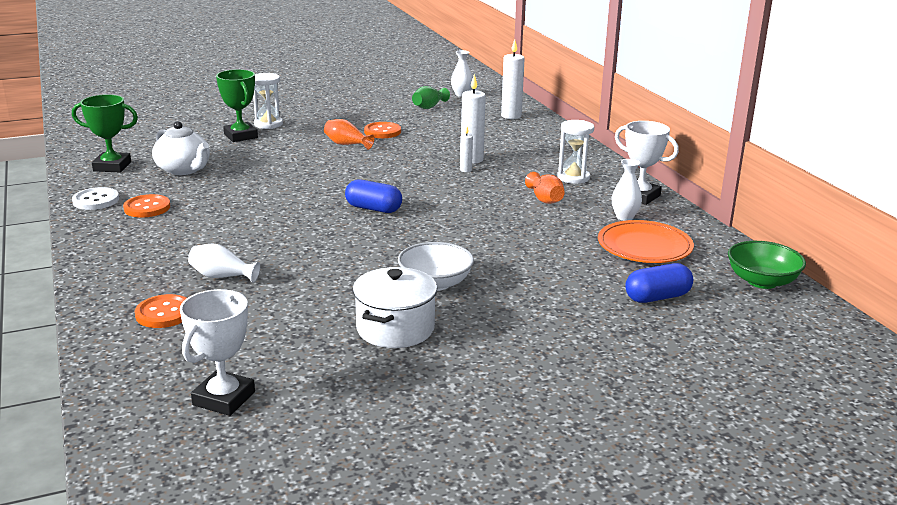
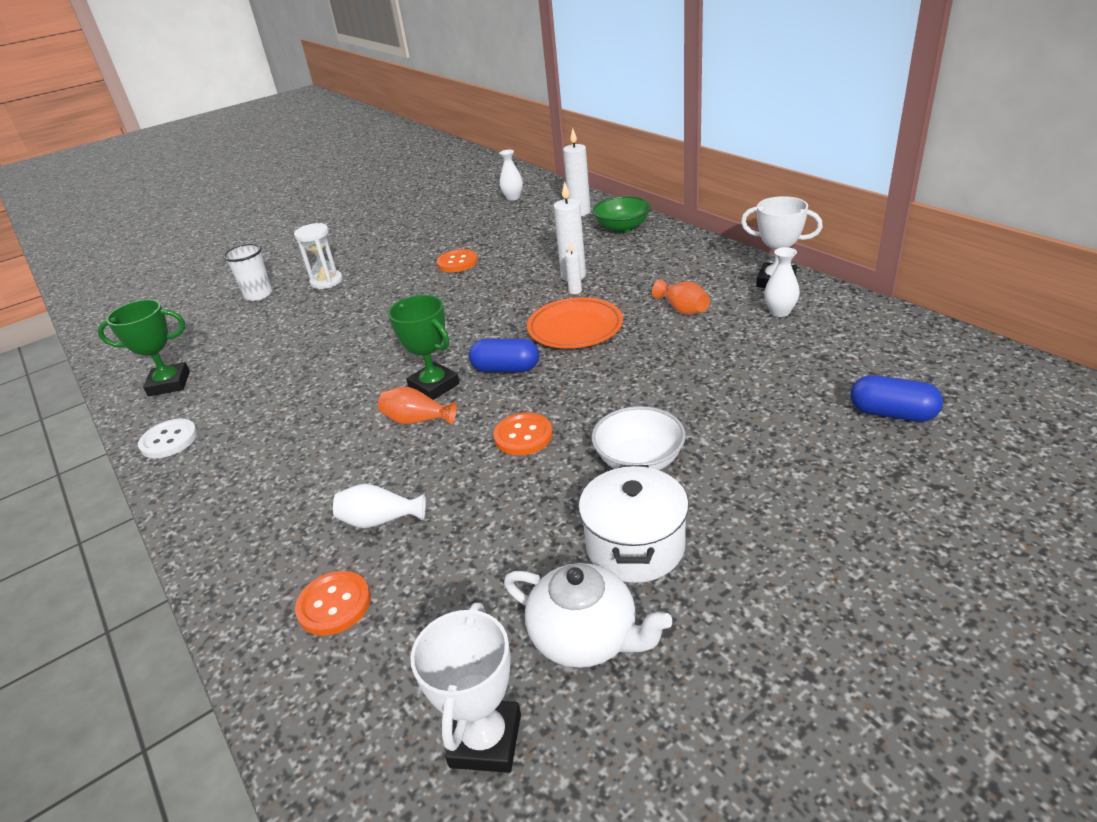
camera: 10 degrees left, 10 degrees up
orange button [123,194,170,218] -> orange button moved to [493,413,553,455]
white teapot [152,121,210,175] -> white teapot moved to [504,563,672,668]
green trophy [216,69,258,142] -> green trophy moved to [388,295,460,400]
orange vase [324,119,375,150] -> orange vase moved to [378,387,457,425]
green vase [412,86,450,109] -> none
white hourglass [557,120,594,184] -> none
orange plate [598,220,694,263] -> orange plate moved to [527,297,623,349]
blue capsule [625,263,693,303] -> blue capsule turned 60 degrees clockwise [850,375,943,422]
green bowl [728,241,806,289] -> green bowl moved to [593,196,651,233]
none -> white cup [223,244,272,301]

